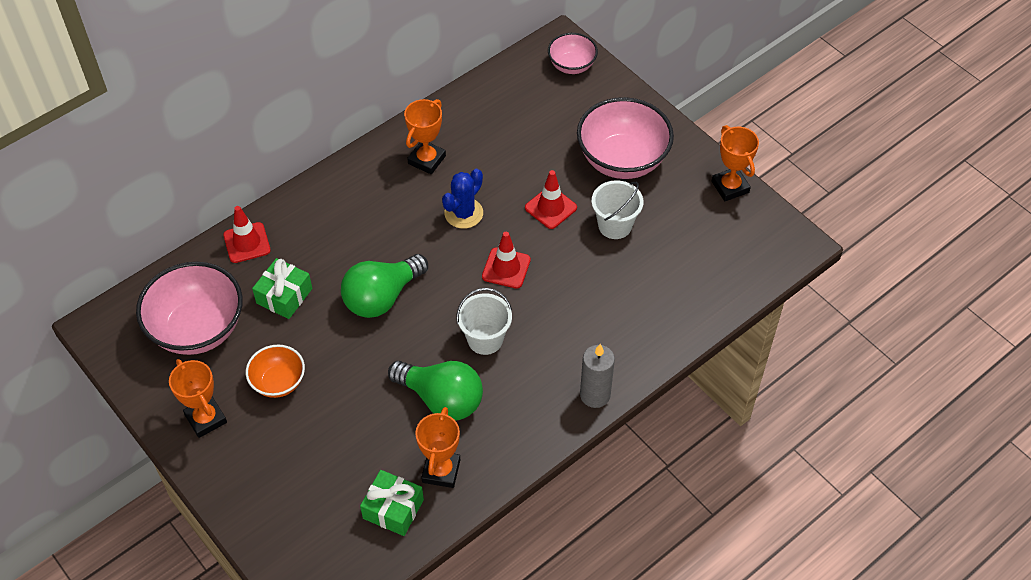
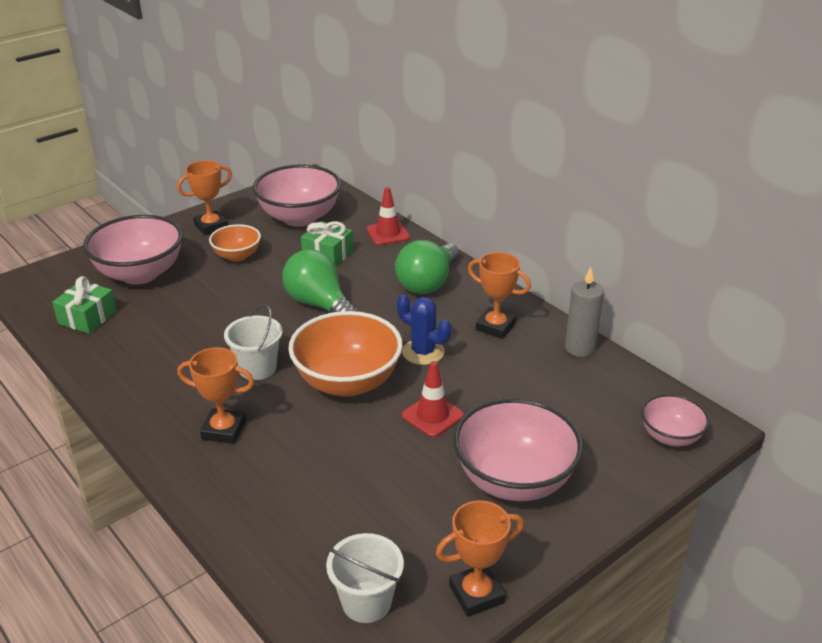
camera: 90 degrees right, 20 degrees down
green light bulb [388,361,483,420] -> green light bulb moved to [395,240,459,294]
orange trophy [415,407,460,488] -> orange trophy moved to [178,347,254,444]
red traffic cone [482,232,531,289] -> orange bowl [288,311,403,397]
grey candle [580,344,615,408] -> grey candle moved to [565,267,604,357]
white bucket [592,180,644,239] -> white bucket moved to [326,533,404,623]
none -> pink bowl [83,215,183,284]

